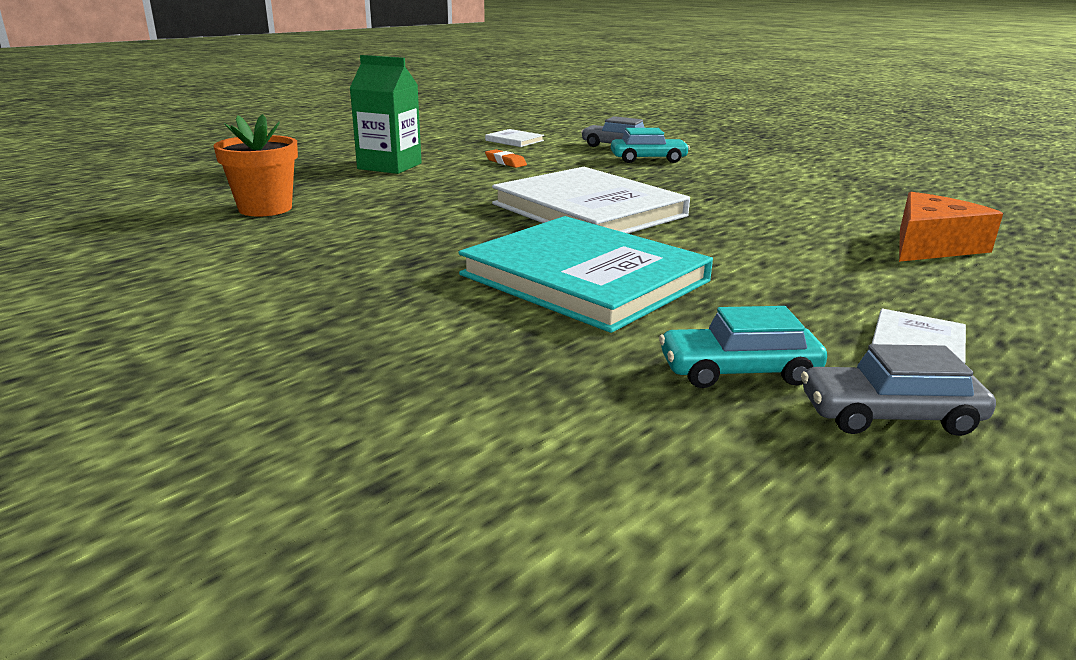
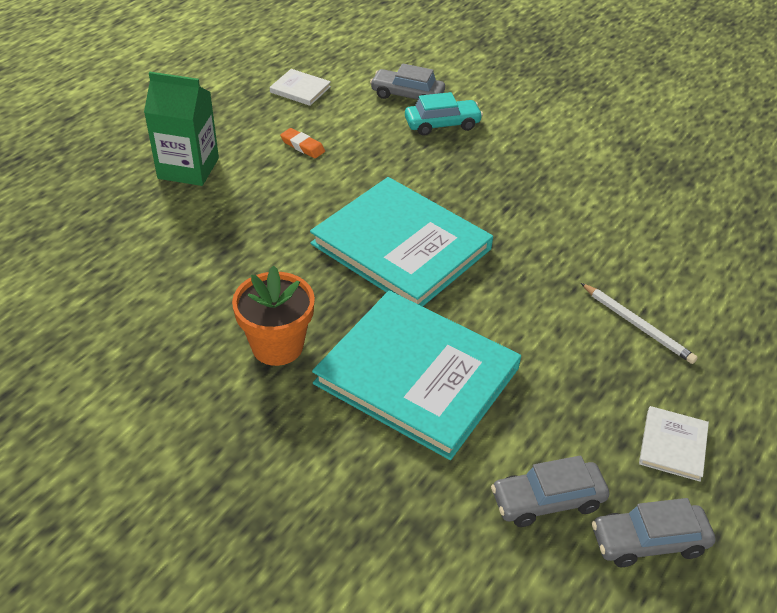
camera: 10 degrees left, 20 degrees up
orange flower pot [214,114,298,216] -> orange flower pot moved to [232,265,315,366]
white book [492,167,690,234] -> turquoise book [310,177,493,307]
turquoise car [659,306,827,388] -> grey car [491,456,609,527]
orange cheese [899,192,1003,262] -> none
none -> white pencil [581,283,698,364]

